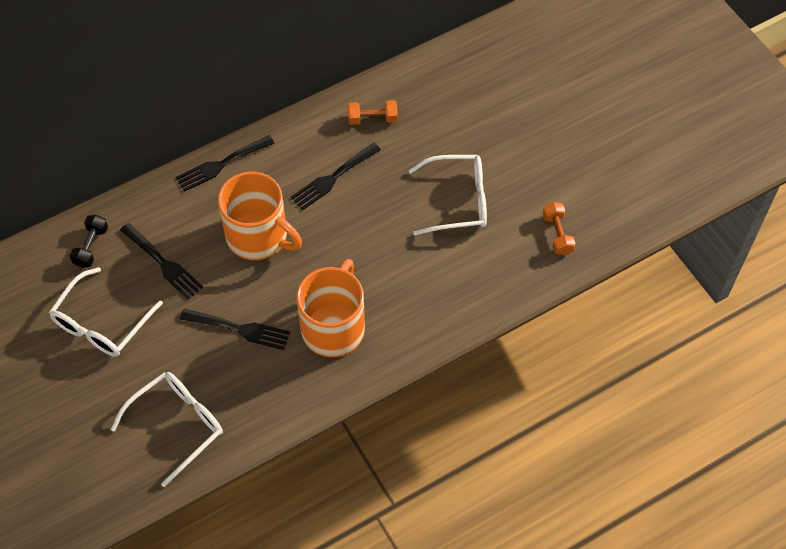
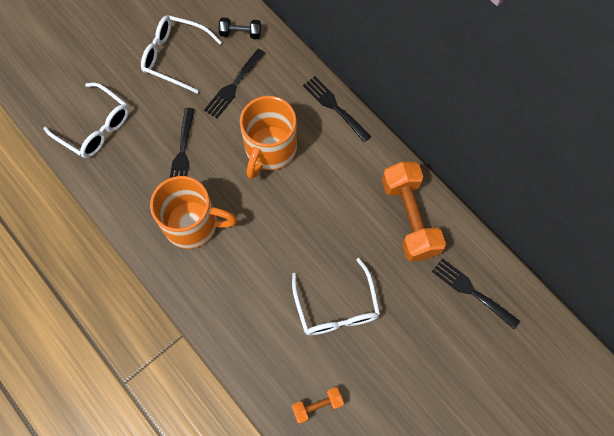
camera: 80 degrees right, 10 degrees up
black fork [291,143,381,210] -> black fork moved to [432,258,520,329]
orange dumbbell [348,100,398,125] -> orange dumbbell [382,162,446,261], size x2.06

